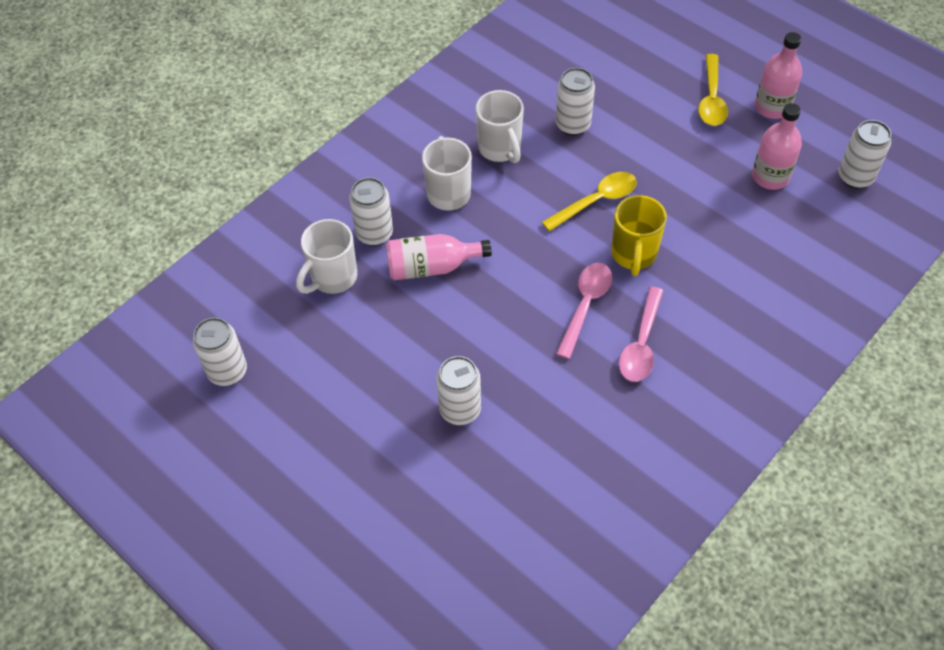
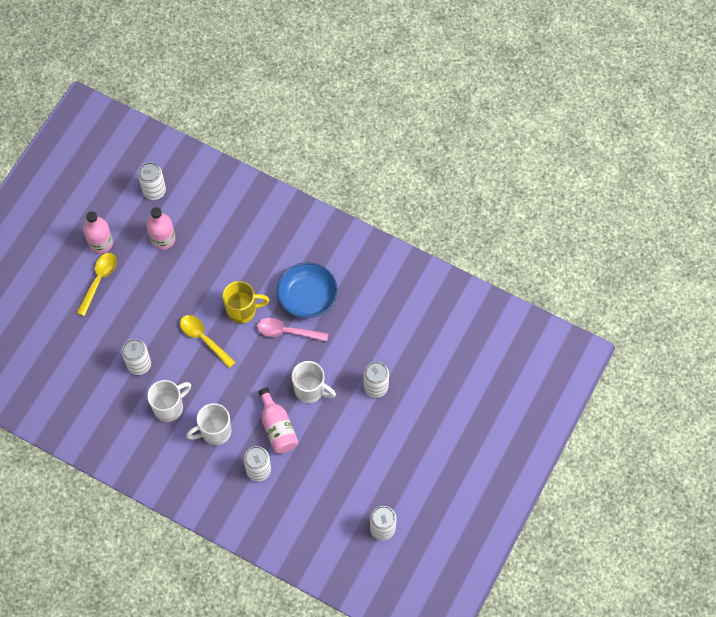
camera: 105 degrees left, 10 degrees up
white mug [296,219,357,294] -> white mug moved to [292,361,336,403]
pink spoon [619,287,664,382] -> blue bowl [277,262,338,318]
yellow spoon [698,54,728,126] -> yellow spoon turned 60 degrees counterclockwise [77,253,117,316]

